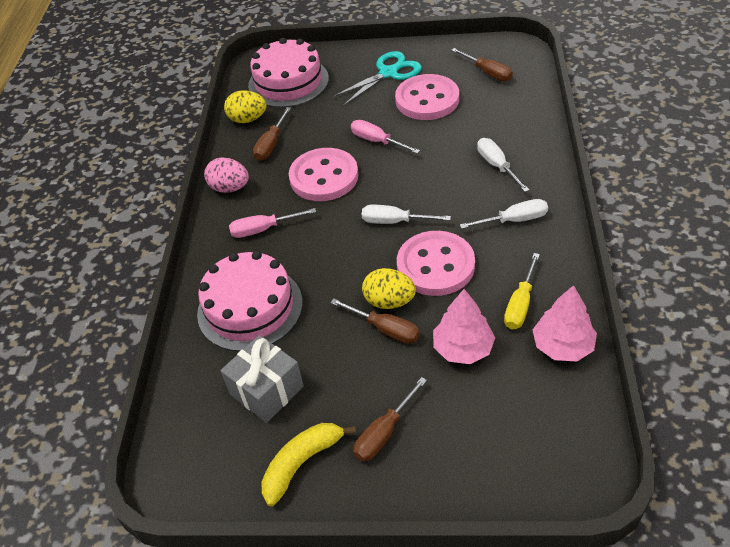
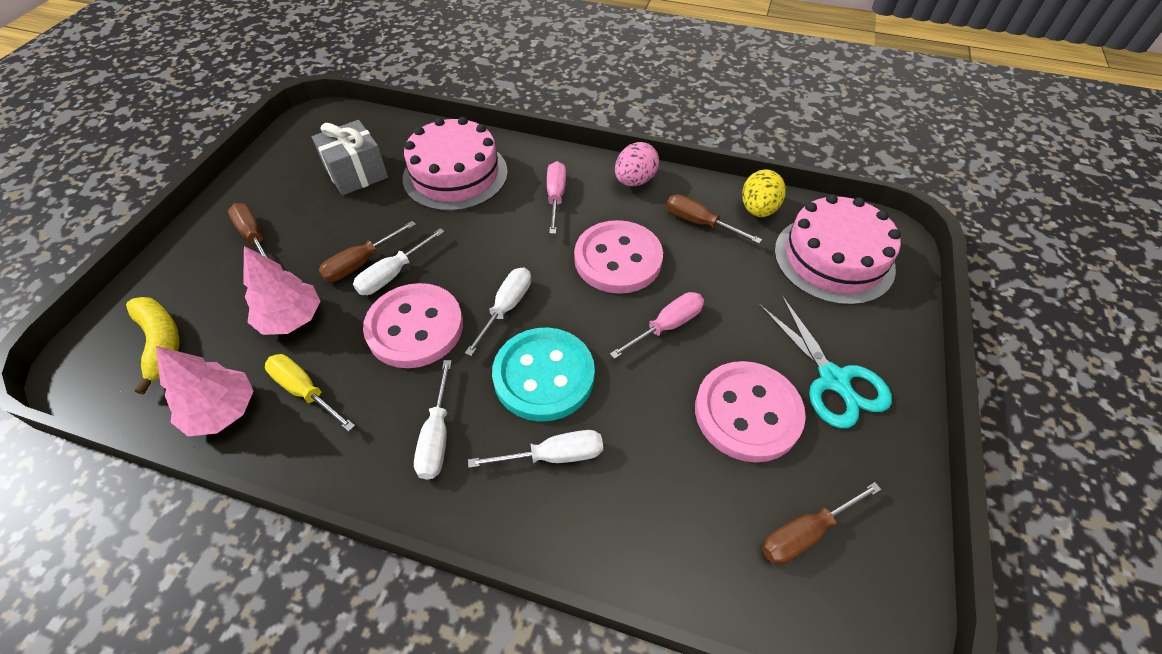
camera: 100 degrees right, 5 degrees up
yellow banana [261,423,356,506] -> yellow banana moved to [126,297,179,394]
yellow egg [362,268,416,309] -> white screwdriver [353,228,445,295]
none -> turquoise button [492,328,595,422]

